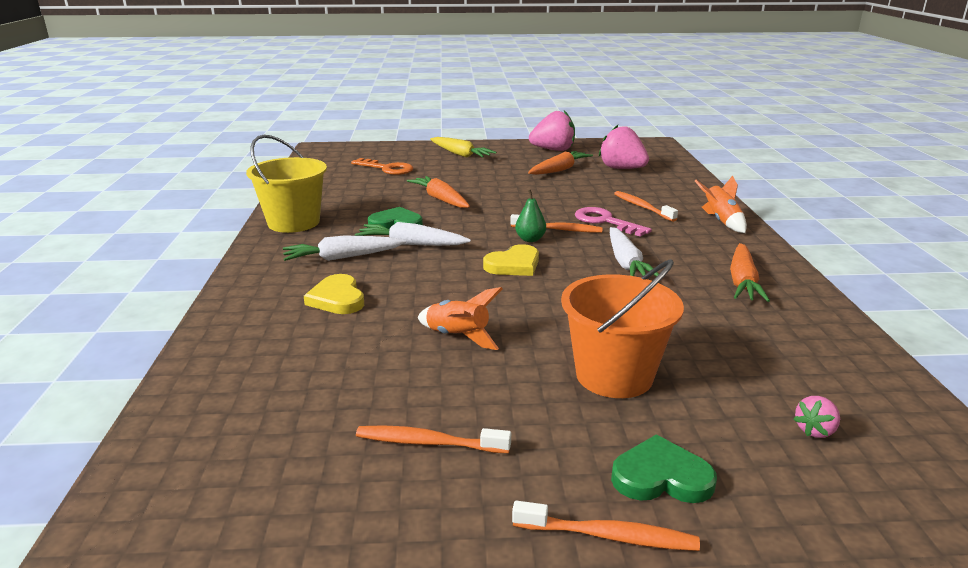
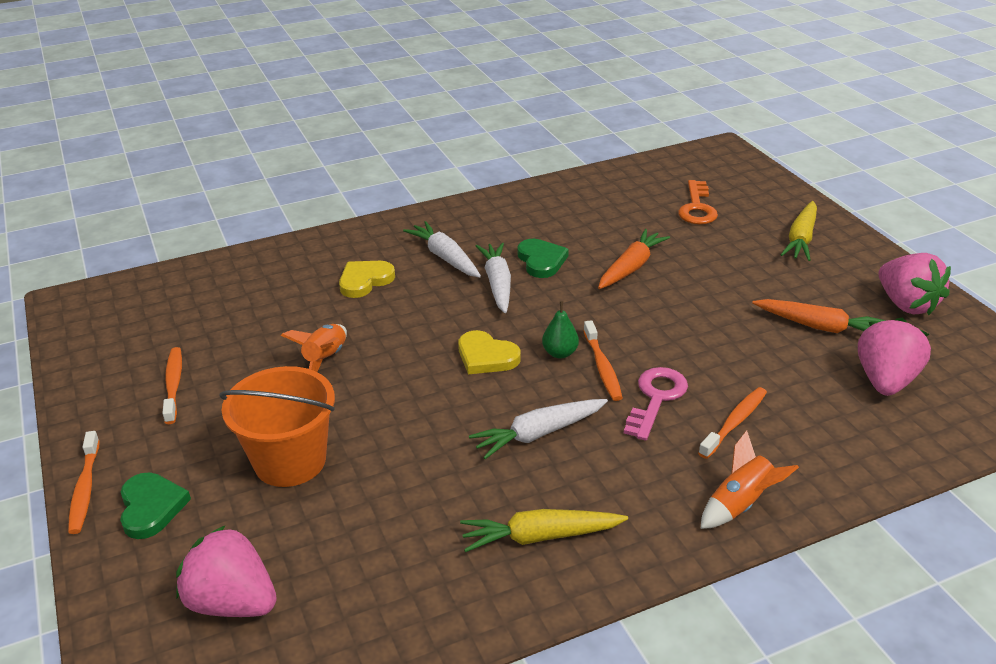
camera: 70 degrees right, 10 degrees up
yellow bucket [246,135,327,233] -> none
orange carrot [730,243,770,302] -> yellow carrot [460,509,628,552]
pink strawberry [794,396,840,438] -> pink strawberry [176,525,277,617], size x2.13

